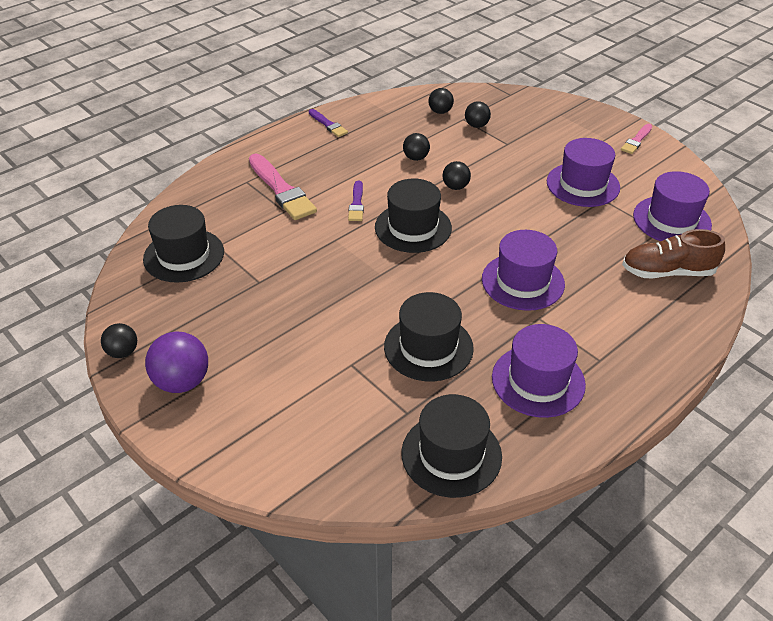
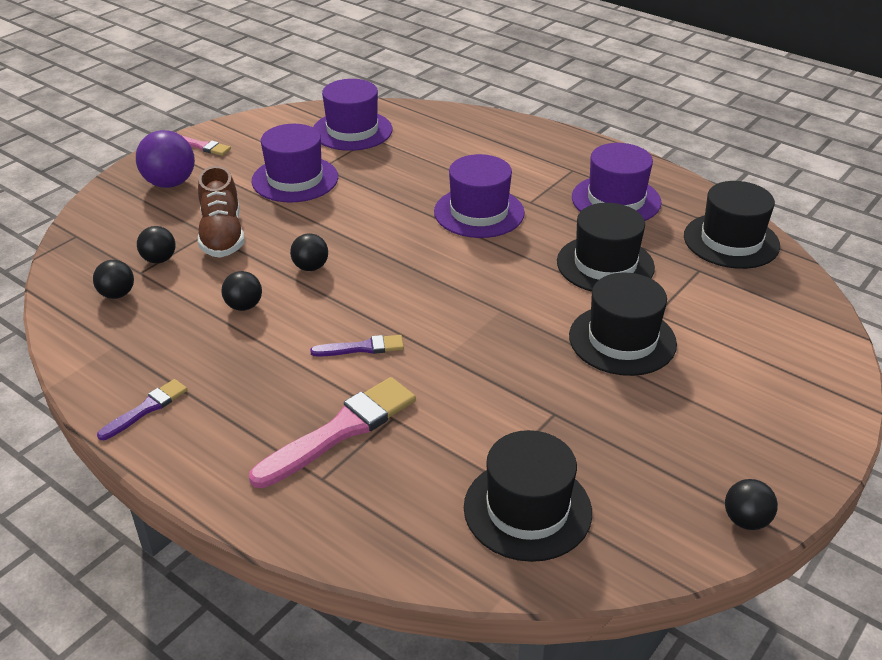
camera: 100 degrees left, 5 degrees down
purple ball [145,331,208,393] -> purple ball moved to [136,130,195,188]
black hat [375,179,452,253] -> black hat moved to [569,273,677,376]
brown shoe [622,229,725,278] -> brown shoe moved to [198,166,244,258]

